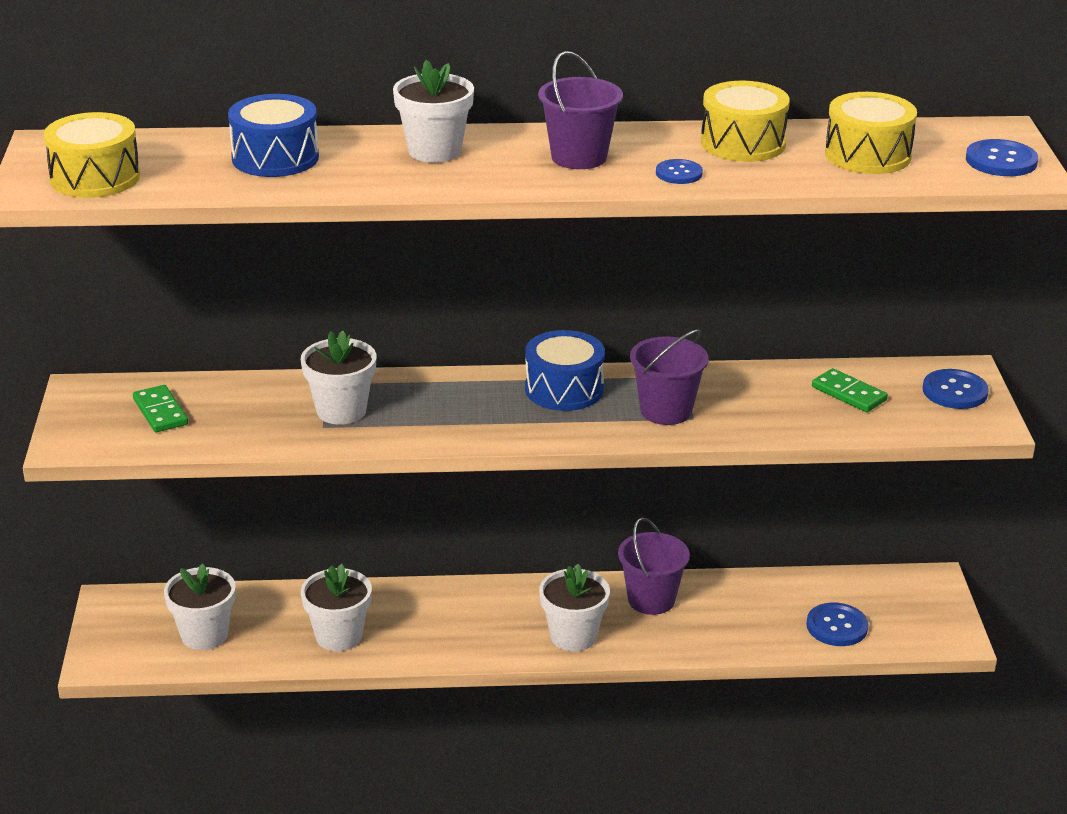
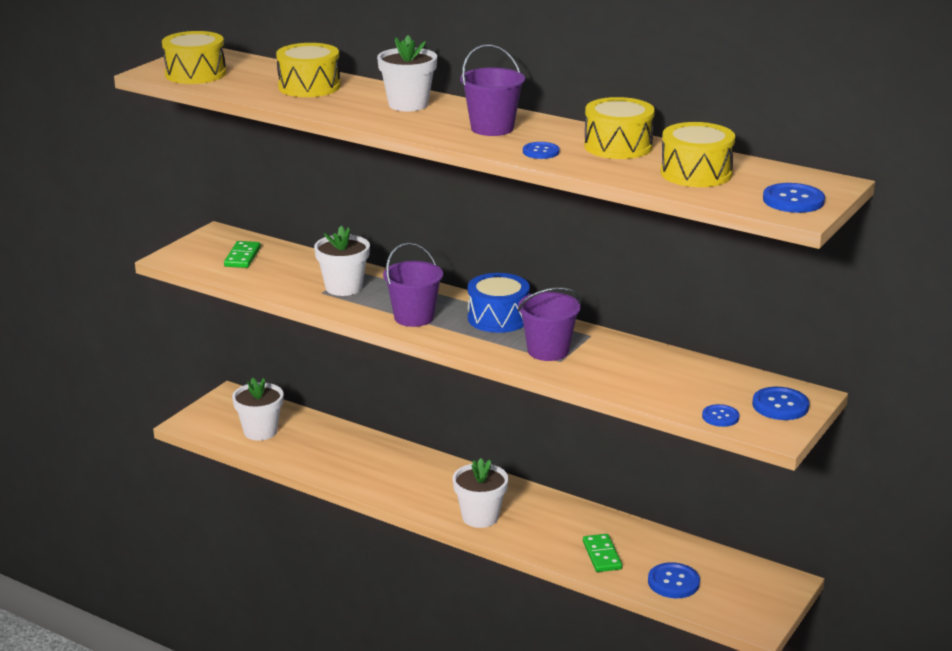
camera: 35 degrees right, 5 degrees down
blue drum [228,94,319,177] -> yellow drum [276,43,340,97]
white flower pot [301,564,372,651] -> none
purple bucket [618,518,690,615] -> purple bucket moved to [383,242,443,327]
green domino [812,368,888,412] -> green domino moved to [583,534,622,572]
none -> blue button [702,404,739,427]

